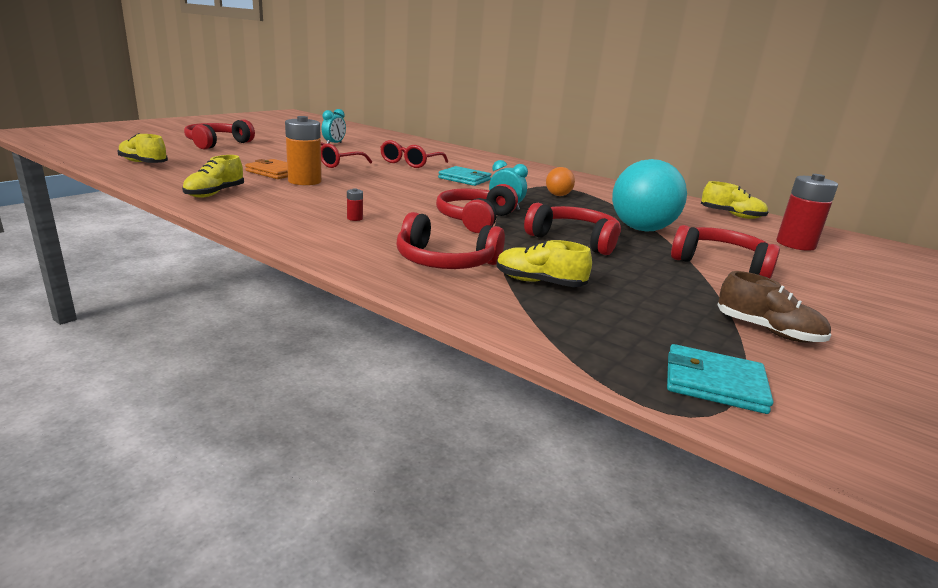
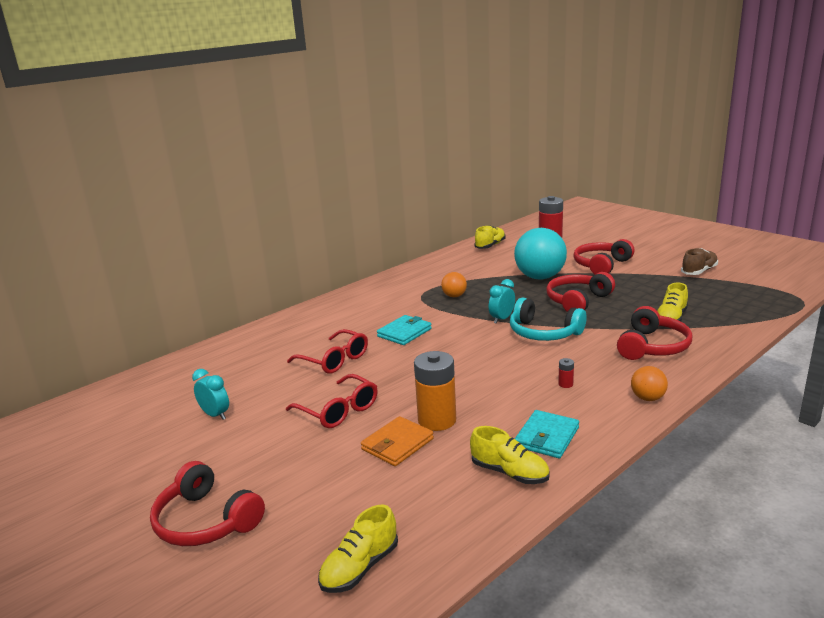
camera: 75 degrees left, 0 degrees up
red headphones [436,184,518,233] -> turquoise headphones [510,298,587,341]
turquoise wallet [667,344,773,414] -> turquoise wallet moved to [515,410,579,458]
none -> orange ball [631,366,668,401]

